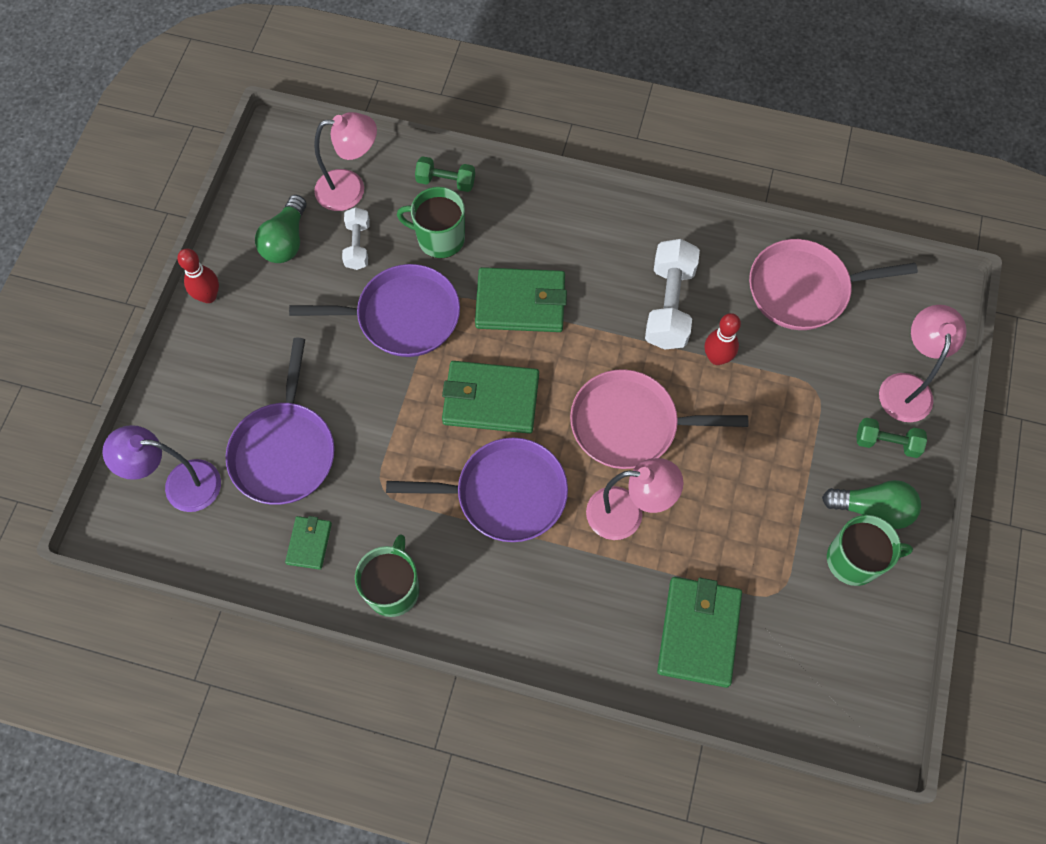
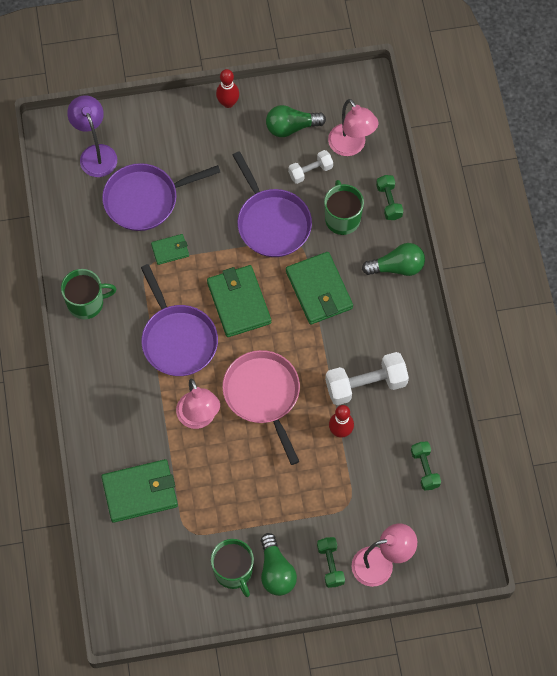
camera: 65 degrees right, 0 degrees up
green wallet [285,516,332,570] -> green wallet moved to [151,234,189,265]
pink pan [749,239,918,330] -> green dumbbell [411,441,441,490]
none -> green light bulb [362,243,425,276]

